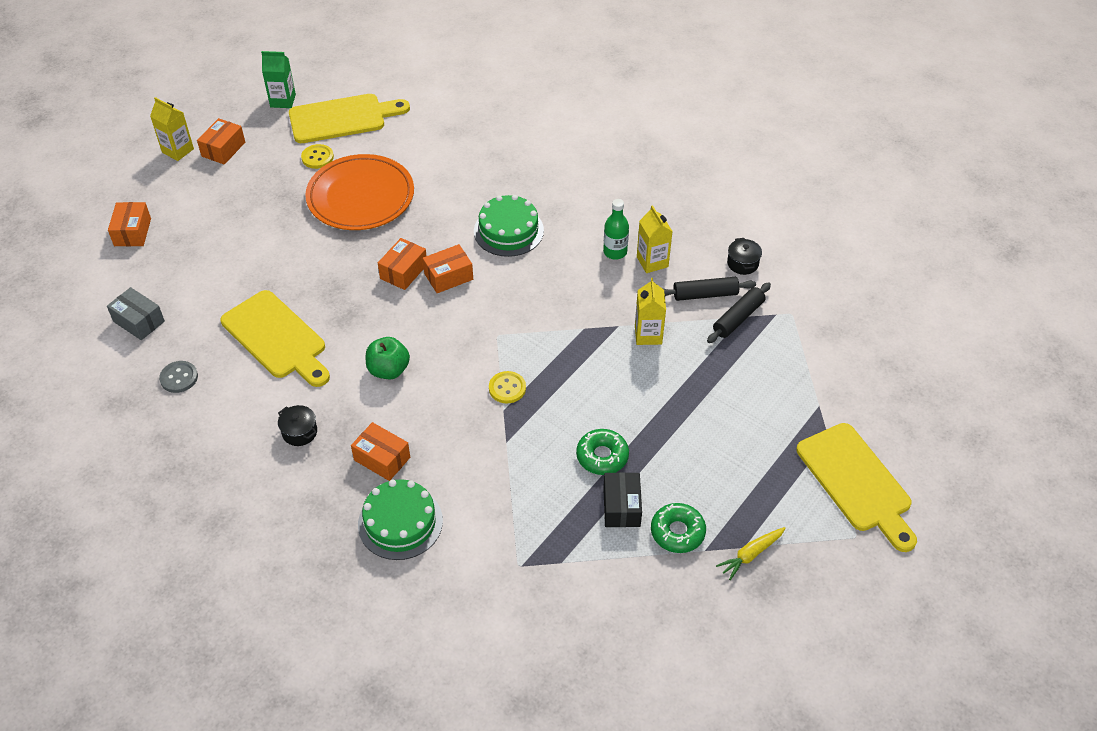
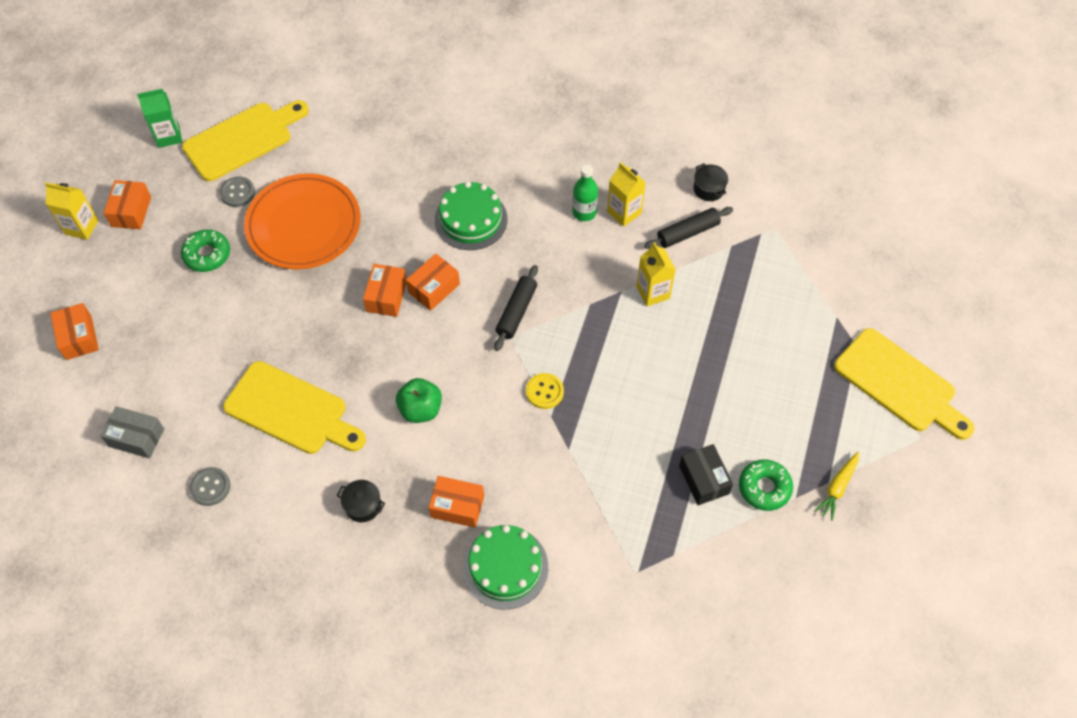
camera: 20 degrees left, 10 degrees up
yellow button [301,144,334,169] -> grey button [219,177,255,207]
green donut [576,429,629,475] -> green donut moved to [181,229,230,272]
black rolling pin [707,282,771,343] -> black rolling pin moved to [494,265,538,351]

